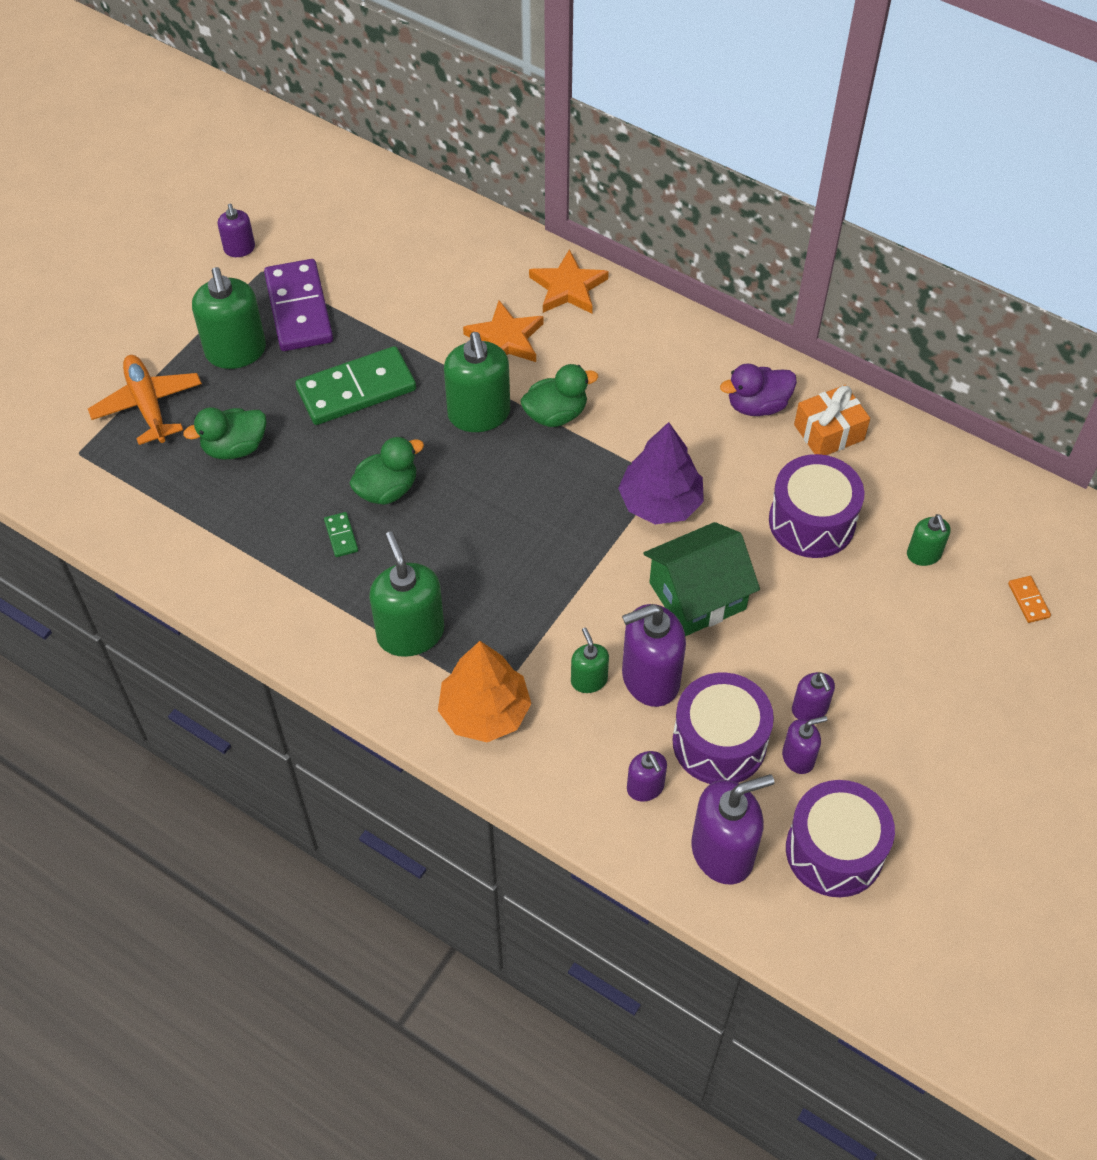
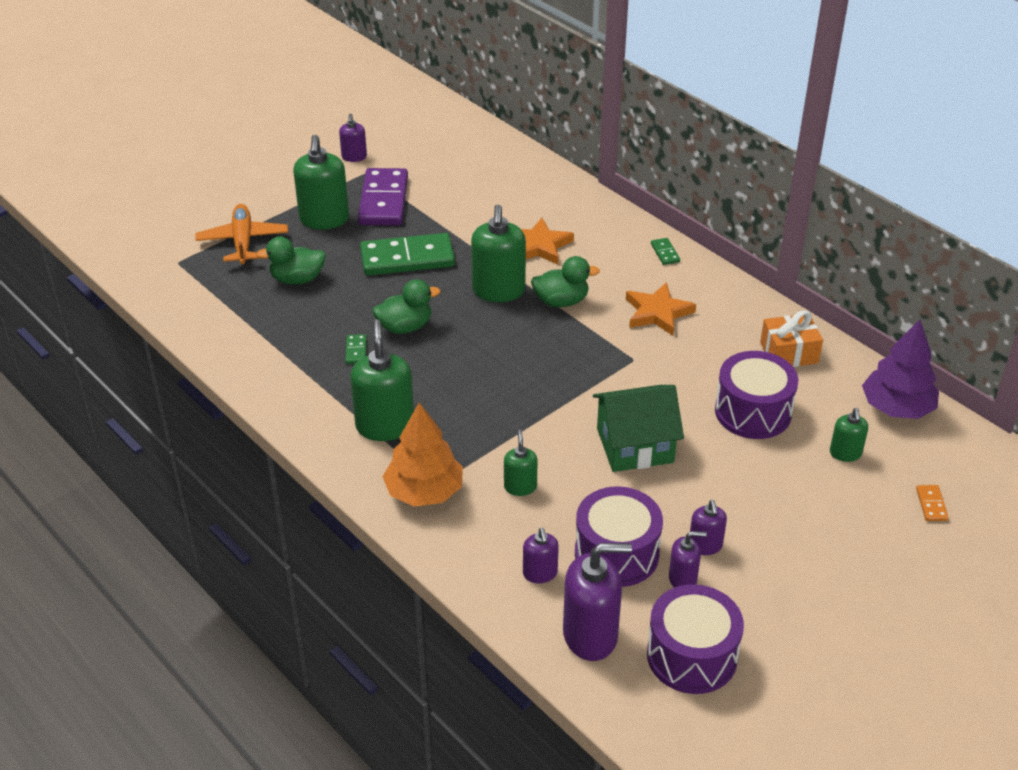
camera: 15 degrees right, 15 degrees down
orange star [529,249,609,314] -> orange star moved to [626,282,696,336]
purple tree [618,422,704,524] -> purple tree moved to [862,319,939,419]
purple soap dispenser [622,604,686,707] -> none
purple duck [720,364,797,416] -> none
none -> green domino [651,238,680,265]

